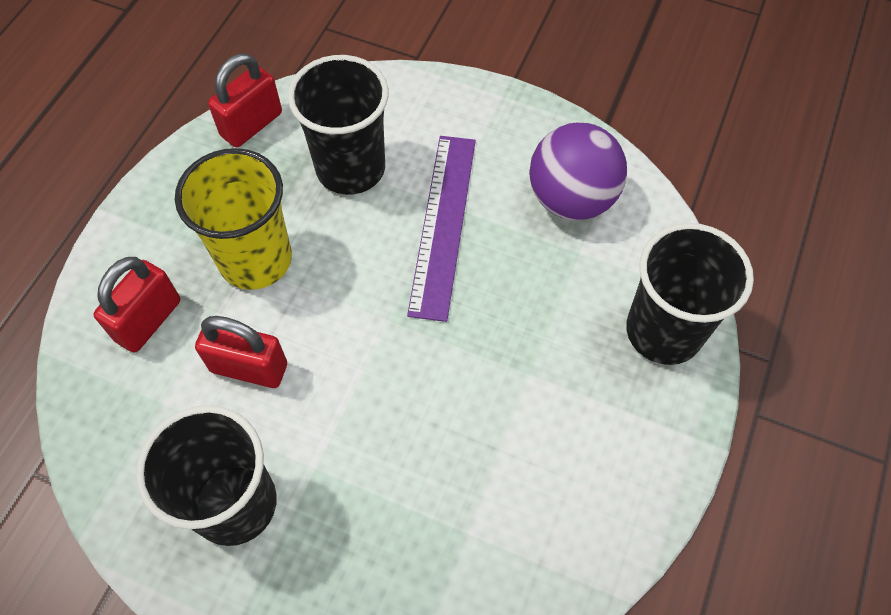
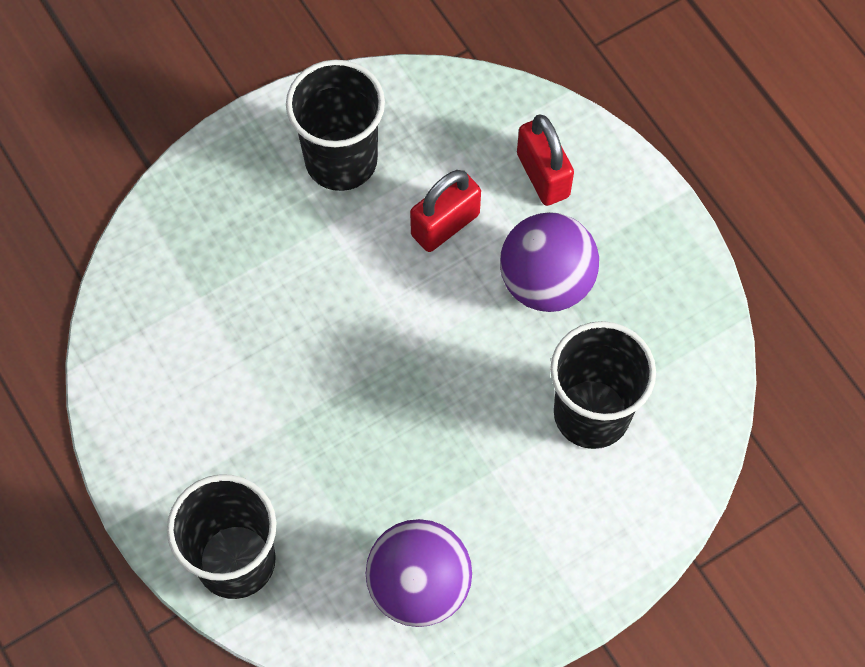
camera: 125 degrees right, 5 degrees up
yellow cup [175,148,292,290] -> purple ball [500,212,599,312]
red padlock [208,53,282,148] -> none
purple ruler [407,136,476,322] -> none

